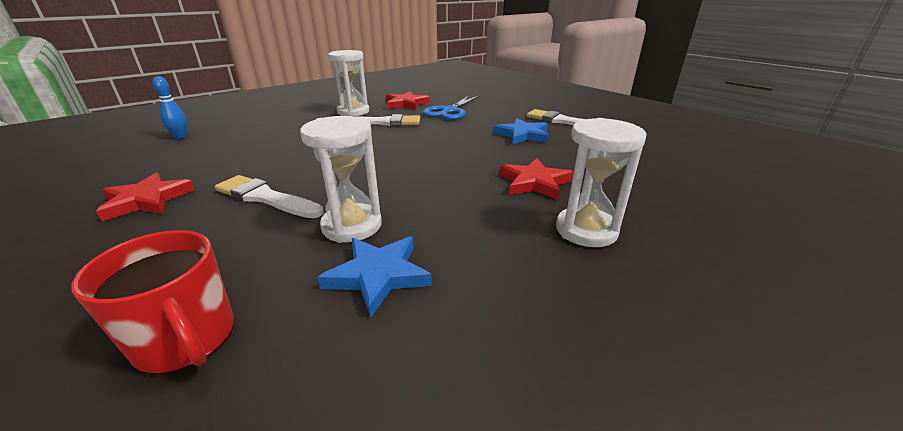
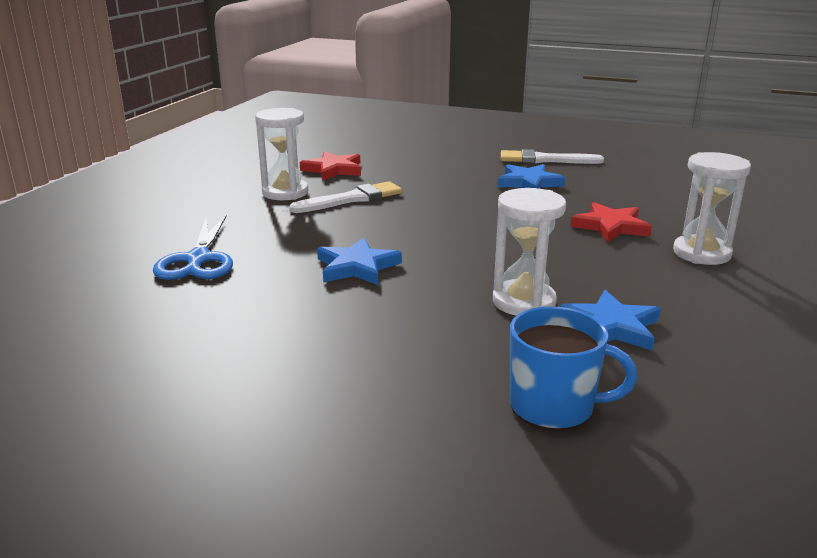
camera: 30 degrees left, 5 degrees down
red mug [71,230,234,375] -> blue mug [510,306,637,431]
red star [96,173,195,221] -> none
blue bowling pin [152,76,187,139] -> none
white brush [215,175,324,218] -> none
blue scissors [423,95,480,120] -> blue scissors moved to [153,215,233,280]
none -> blue star [317,237,402,285]

